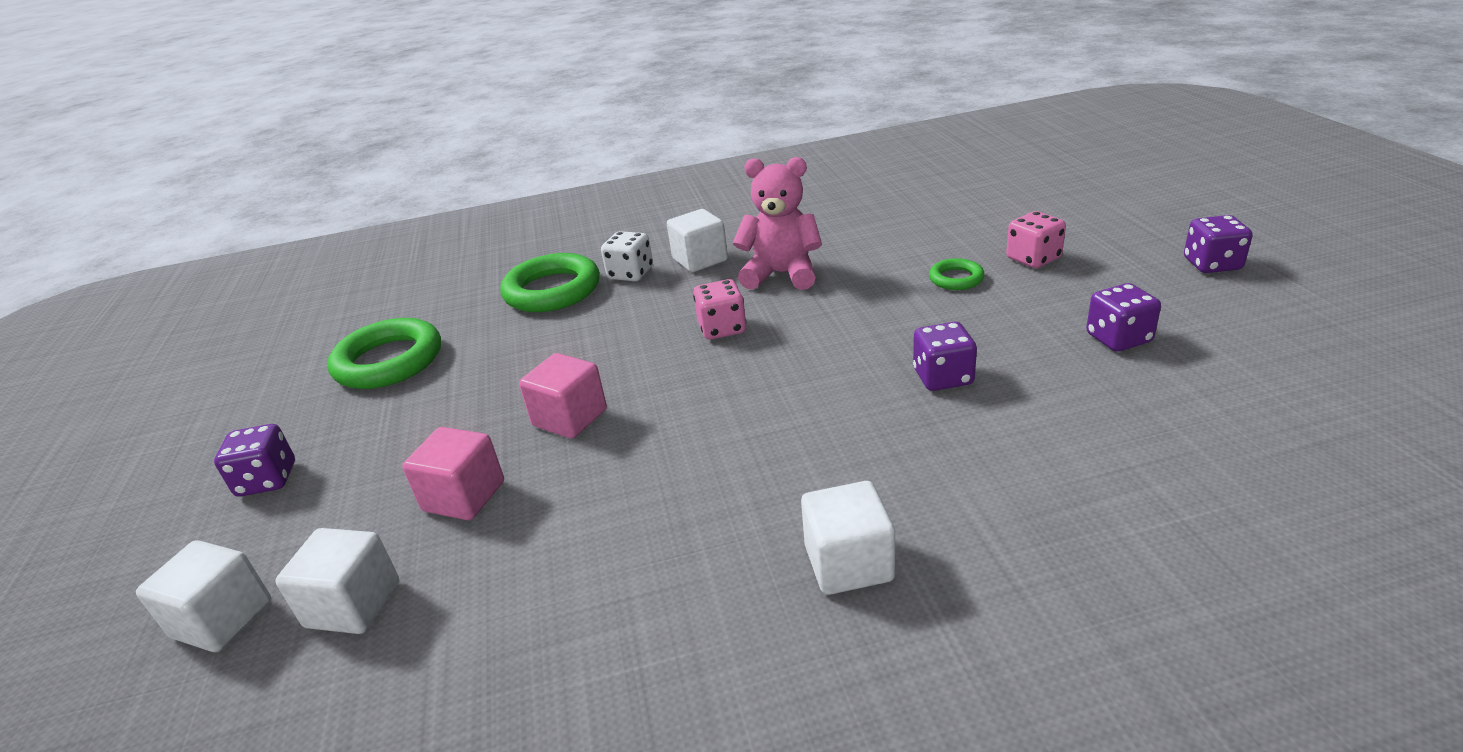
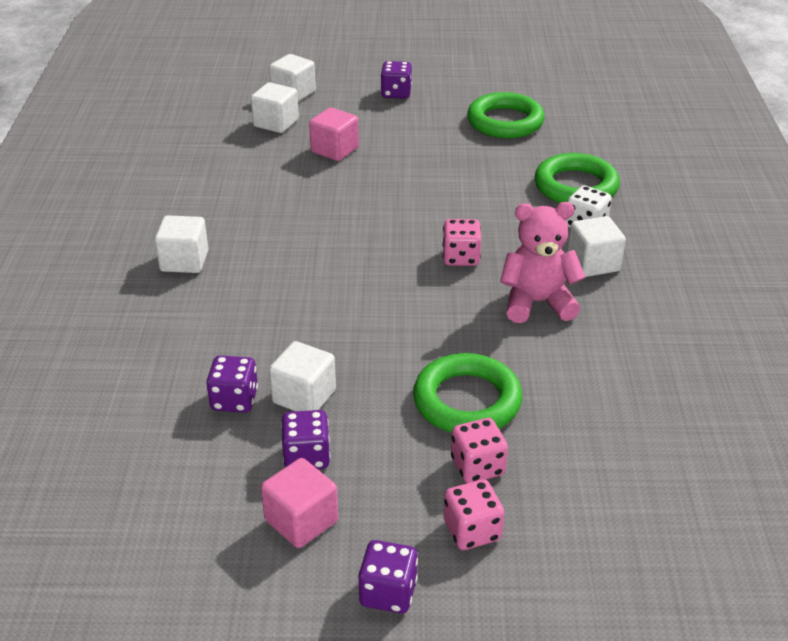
camera: 100 degrees right, 5 degrees up
pink cube [519,353,607,439] -> pink cube moved to [261,458,338,548]
pink teddy bear [733,157,822,290] -> pink teddy bear turned 120 degrees counterclockwise [500,202,585,323]
purple dice [913,322,977,391] -> purple dice moved to [206,355,258,413]
green ring [929,258,985,290] -> green ring [413,353,522,433], size x2.00
none -> white cube [269,341,336,411]
none -> pink dice [444,479,504,550]

